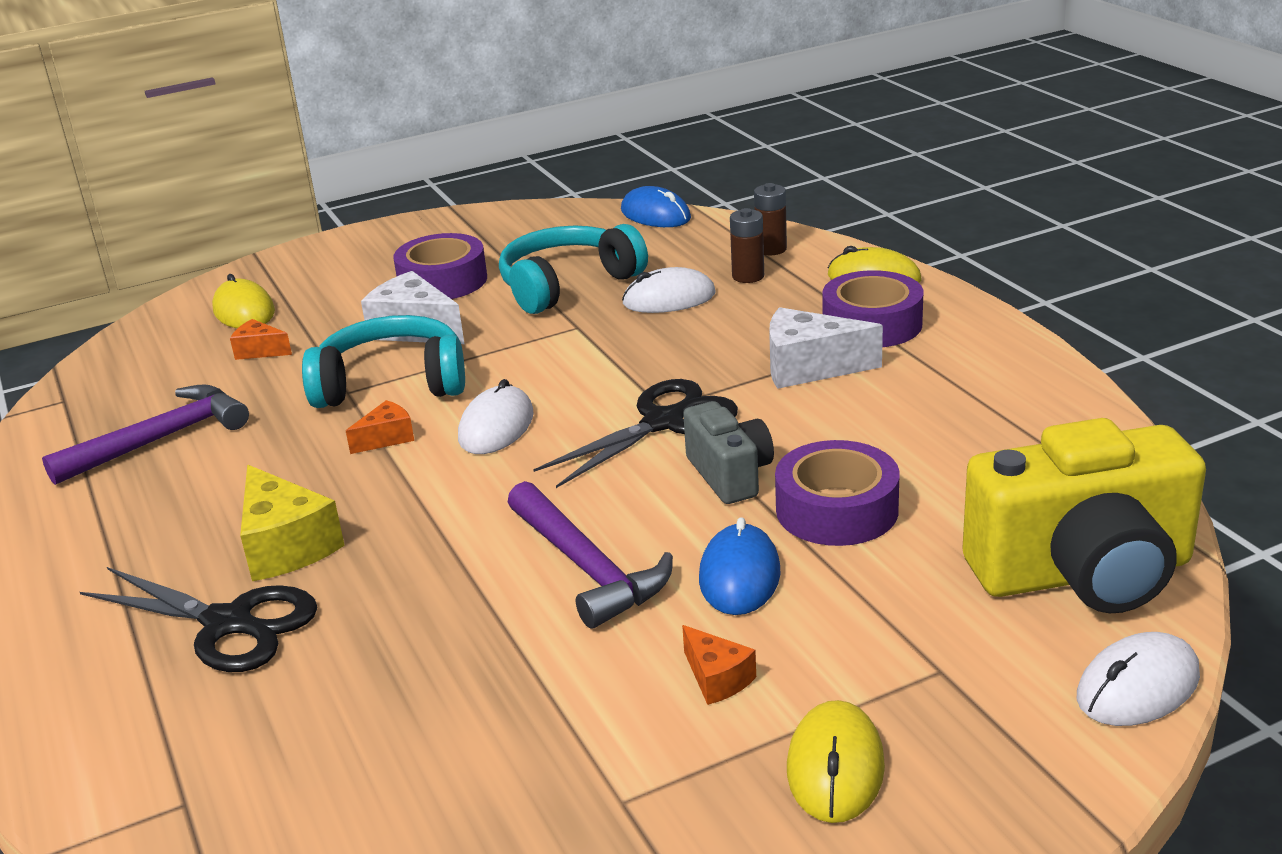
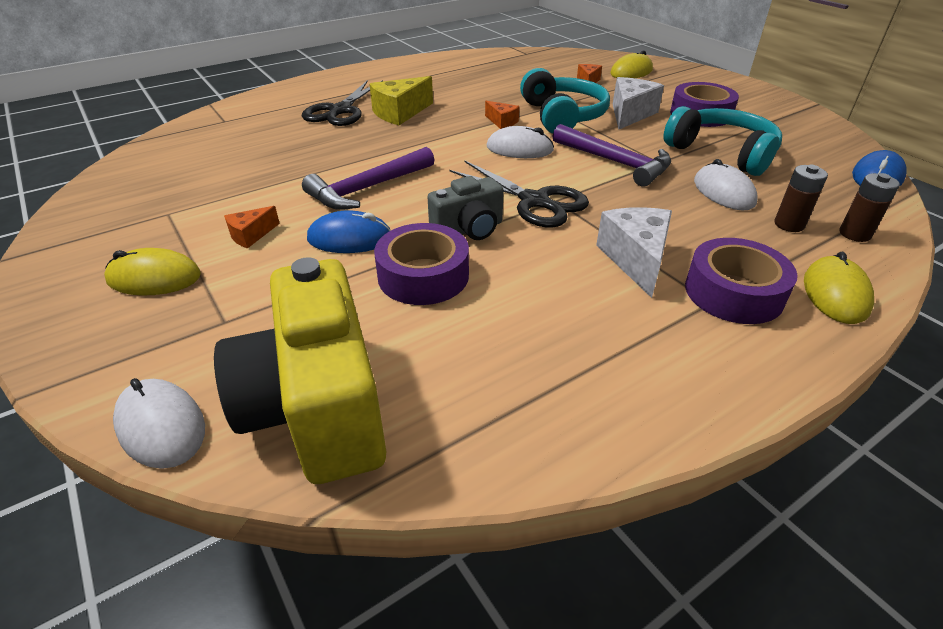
camera: 80 degrees right, 10 degrees up
purple hammer [42,384,249,485] -> purple hammer moved to [553,124,671,187]

